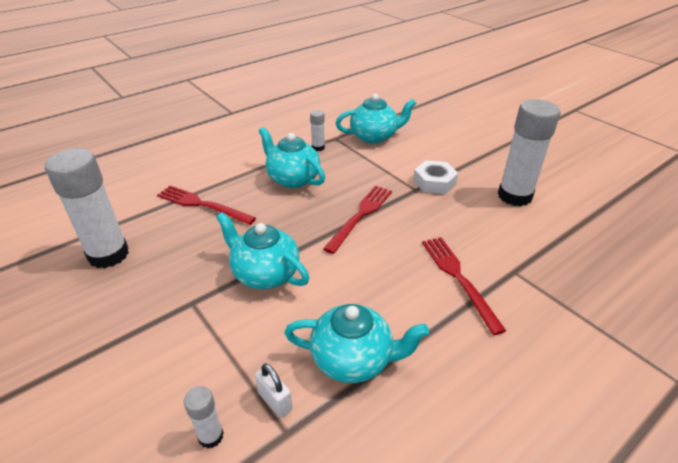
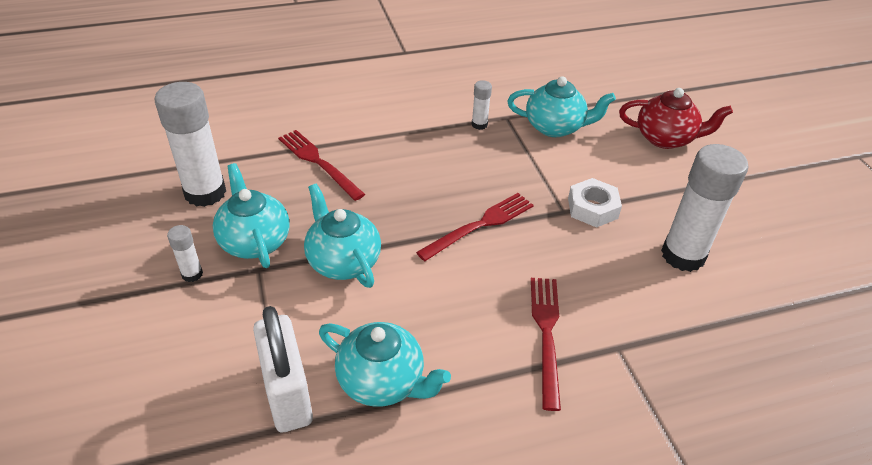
camera: 20 degrees right, 5 degrees up
white glue stick [184,386,224,449] -> white glue stick moved to [167,225,203,282]
white padlock [255,364,293,418] -> white padlock [253,306,313,432], size x2.12
turquoise teapot [259,127,325,188] -> turquoise teapot moved to [213,163,290,268]
none -> red teapot [619,88,733,149]

